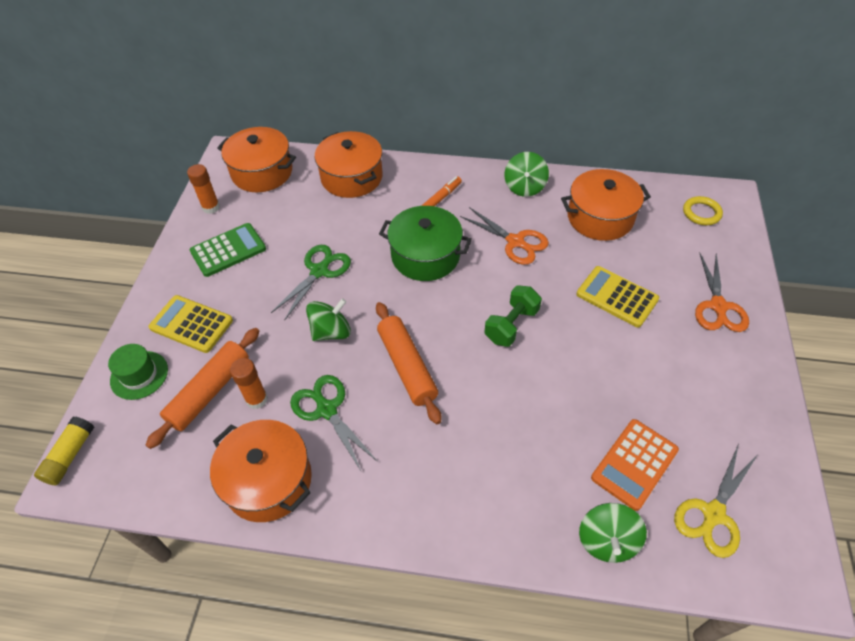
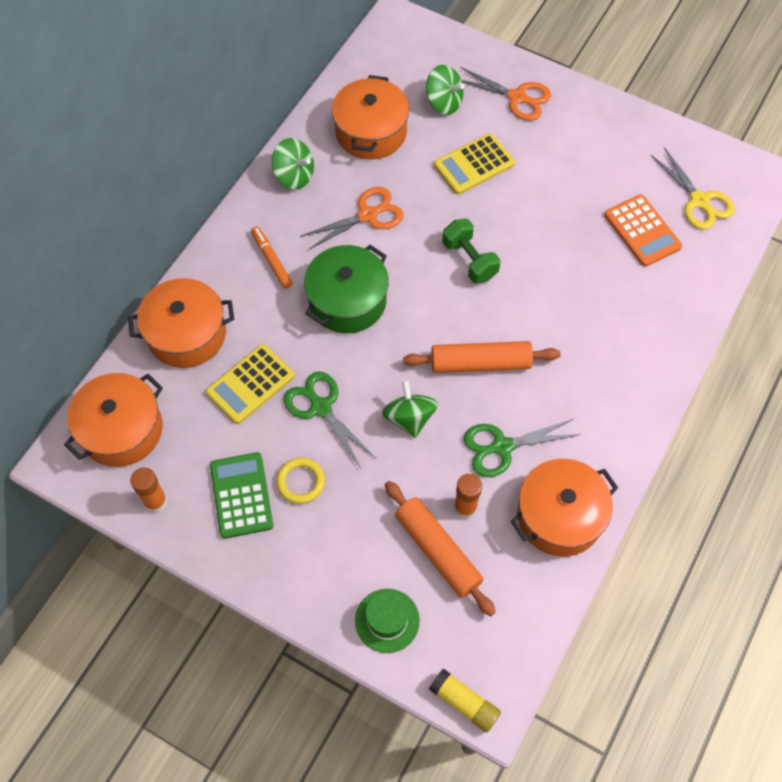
camera: 70 degrees left, 10 degrees up
yellow calculator [149,295,233,353] -> yellow calculator moved to [206,344,295,424]
green spinning top [579,503,647,563] -> green spinning top moved to [426,65,464,115]
yellow ring [683,196,723,225] -> yellow ring moved to [276,457,325,504]

